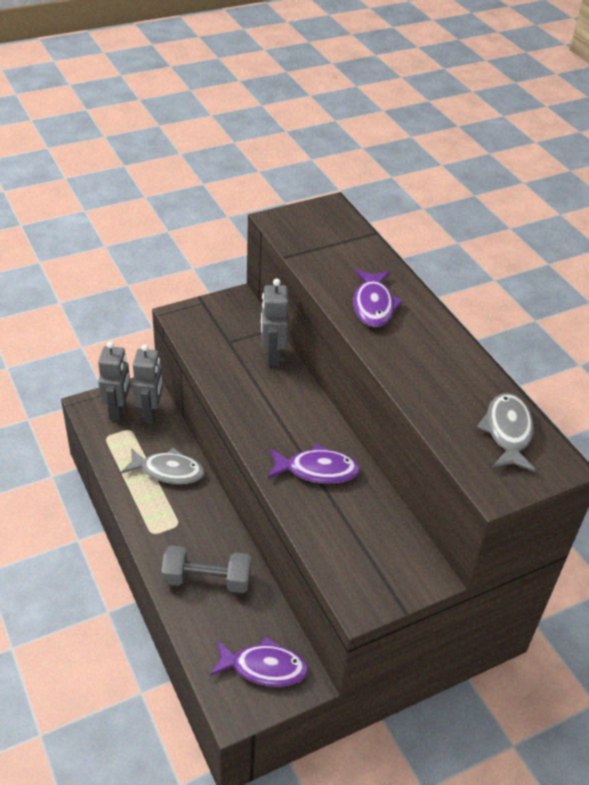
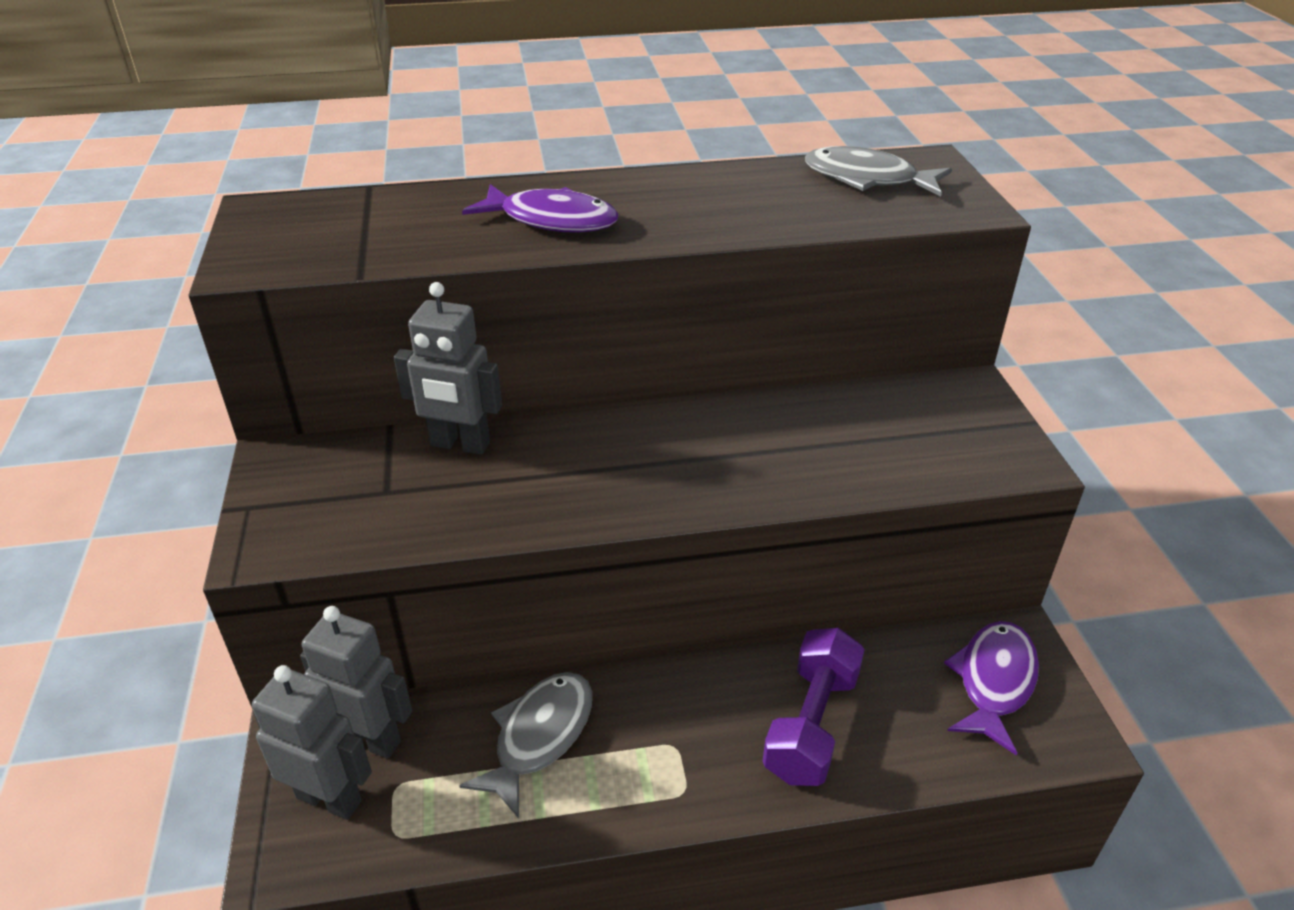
camera: 70 degrees left, 5 degrees down
grey dumbbell [161,546,251,593] -> purple dumbbell [763,628,865,786]
purple fish [268,444,360,484] -> none

